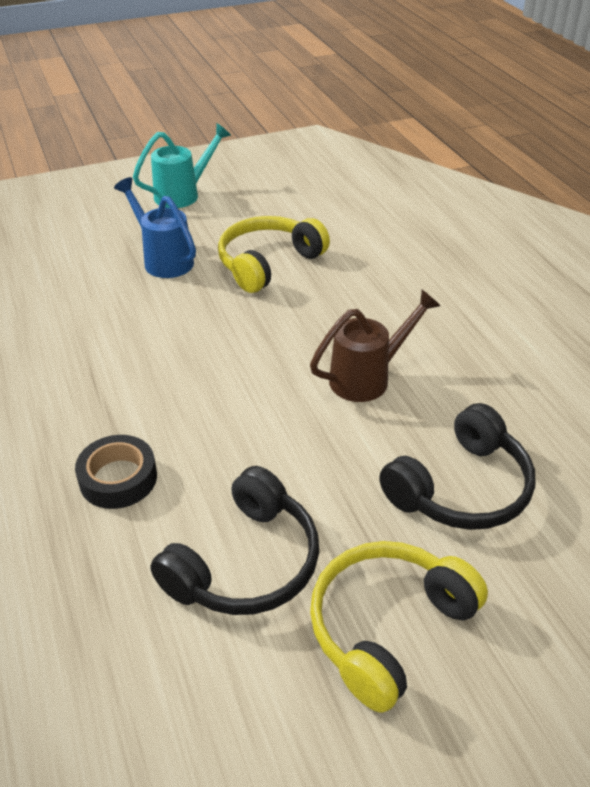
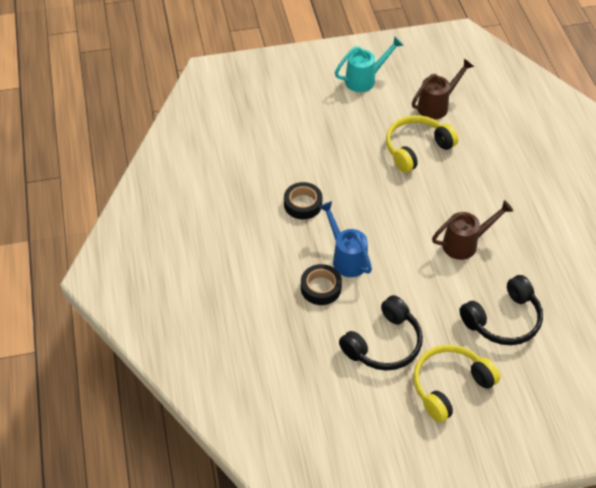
camera: 10 degrees right, 10 degrees up
blue watering can [114,177,196,278] -> blue watering can moved to [319,201,372,277]
none -> black tape [284,182,323,219]
none -> brown watering can [412,58,474,119]

